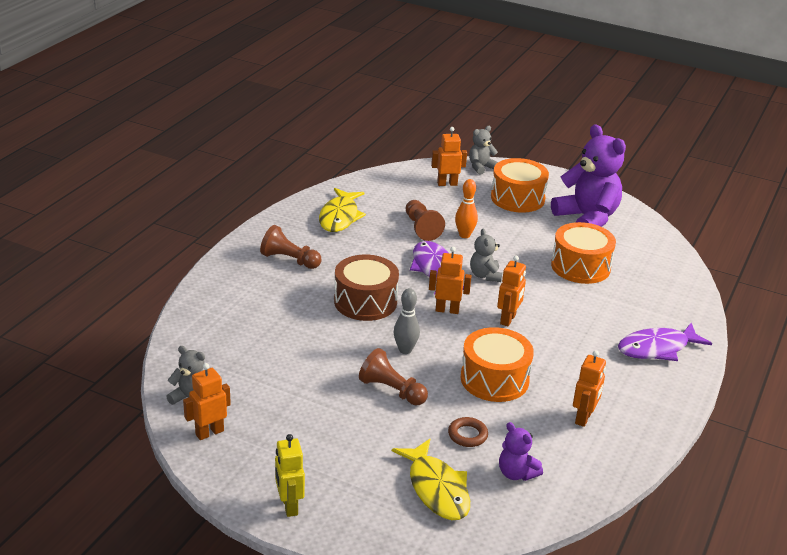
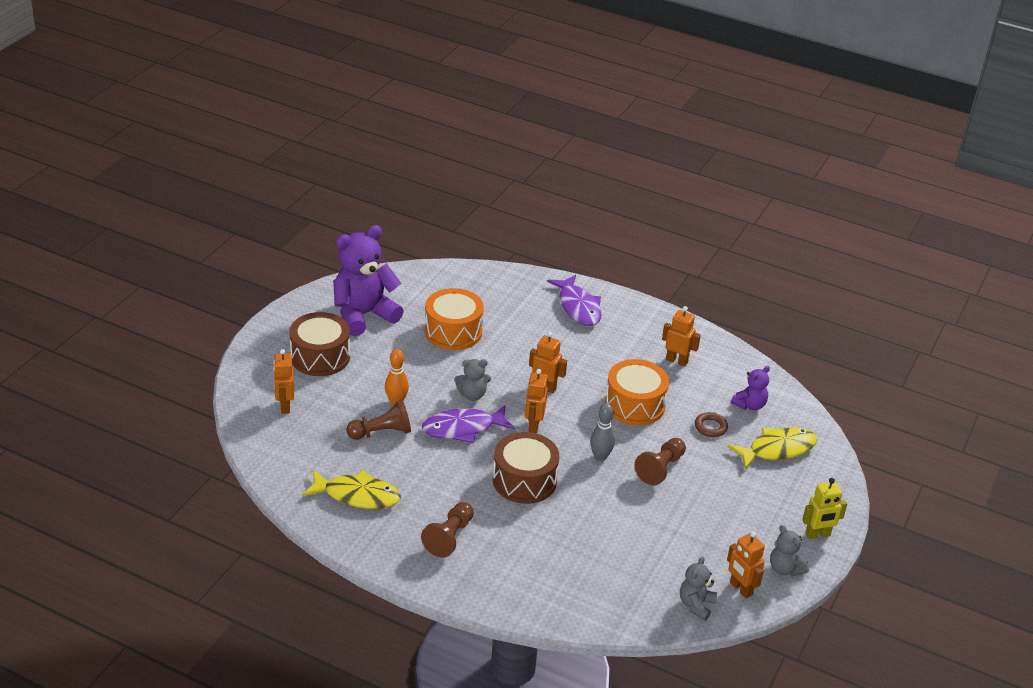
camera: 90 degrees left, 5 degrees up
grey teddy bear [469,126,498,175] -> grey teddy bear moved to [770,525,809,576]
orange drum [491,158,549,213] -> brown drum [289,312,350,376]

